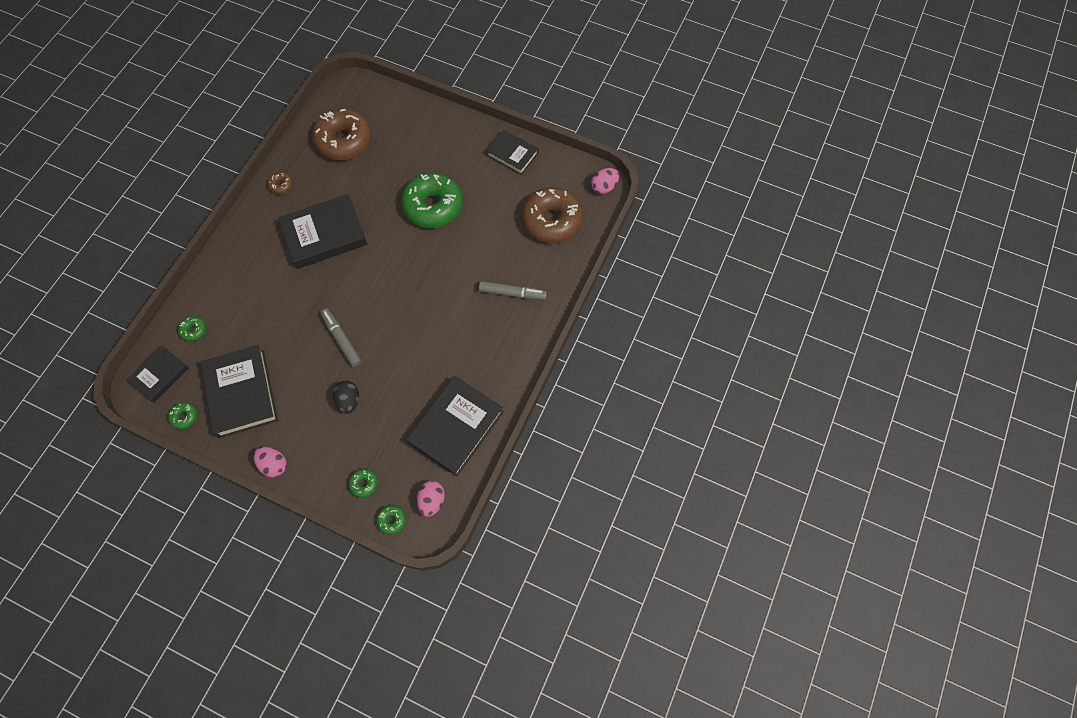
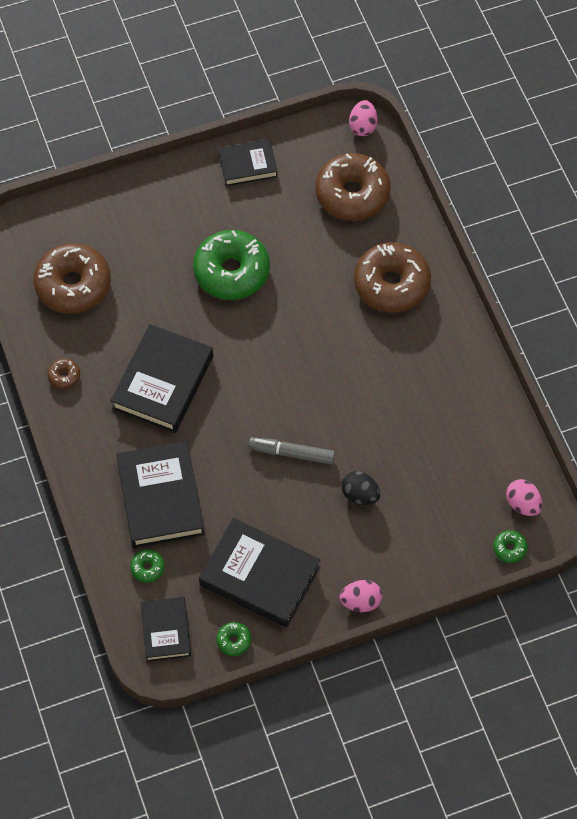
camera: 45 degrees left, 5 degrees down
green donut [348,469,378,498] -> none
black book [406,376,504,477] -> black book moved to [116,441,205,548]
grey marker [479,281,547,300] -> brown donut [354,242,431,313]

